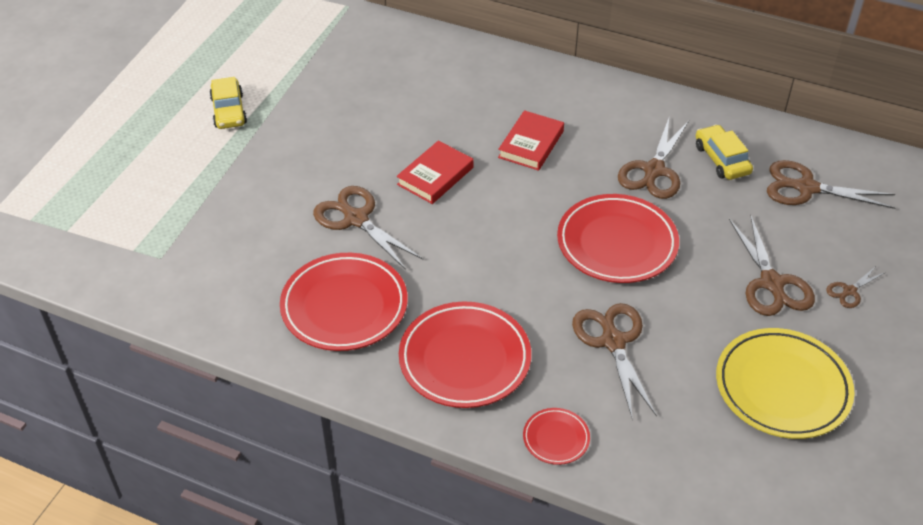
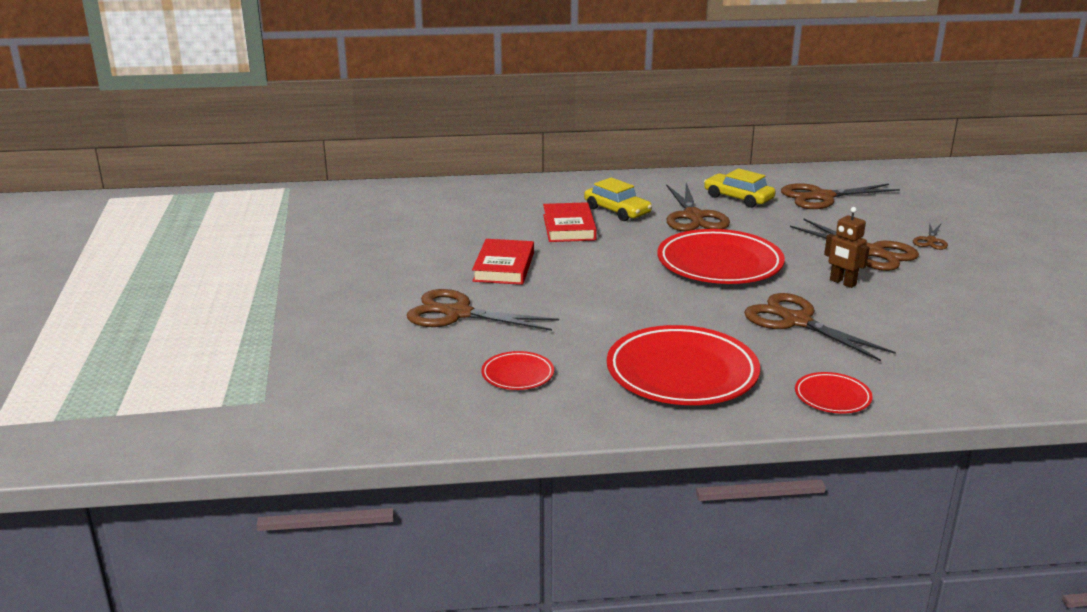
camera: 30 degrees left, 20 degrees down
yellow car [209,77,247,129] -> yellow car moved to [584,177,652,221]
red plate [280,253,408,351] -> red plate [481,351,554,390], size x0.48
yellow plate [716,328,854,439] -> none
none -> brown robot [824,207,870,288]

